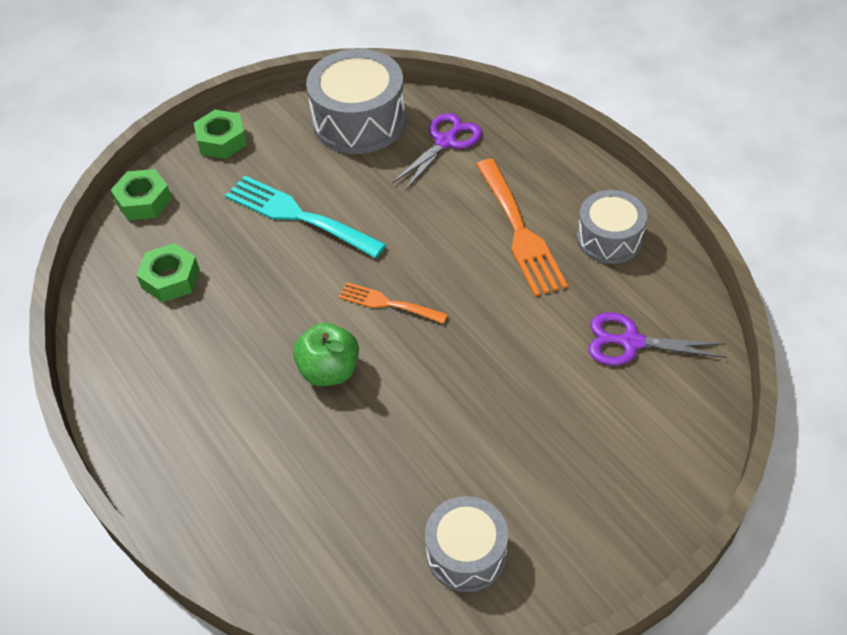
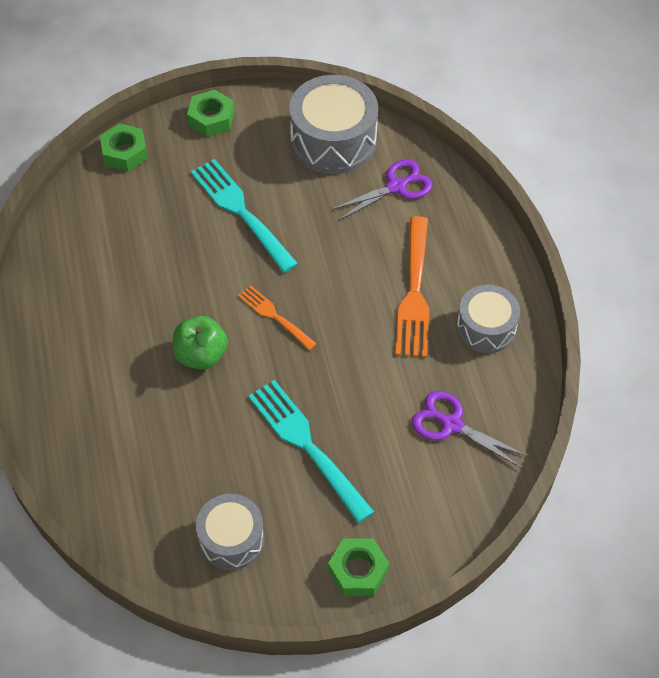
camera: 20 degrees right, 5 degrees up
green nut [136,243,200,302] -> green nut moved to [328,538,389,596]
none -> turquoise fork [248,380,374,523]

